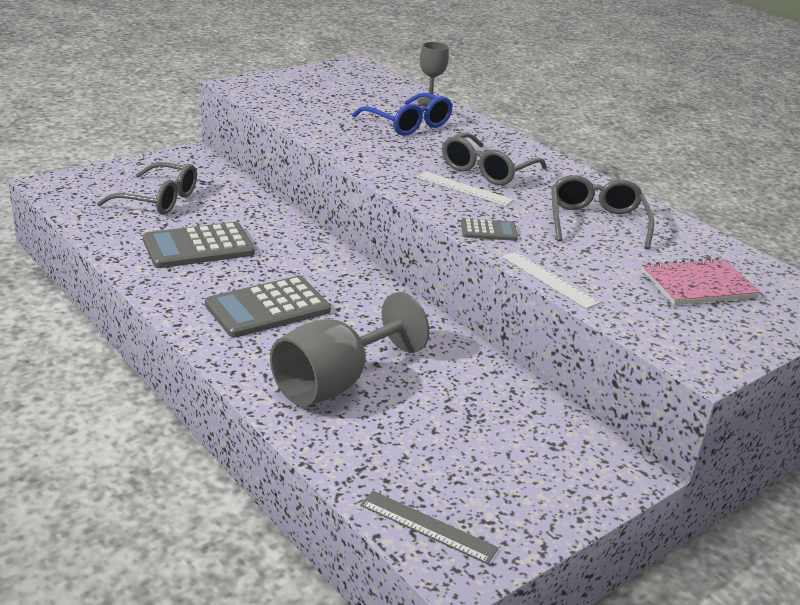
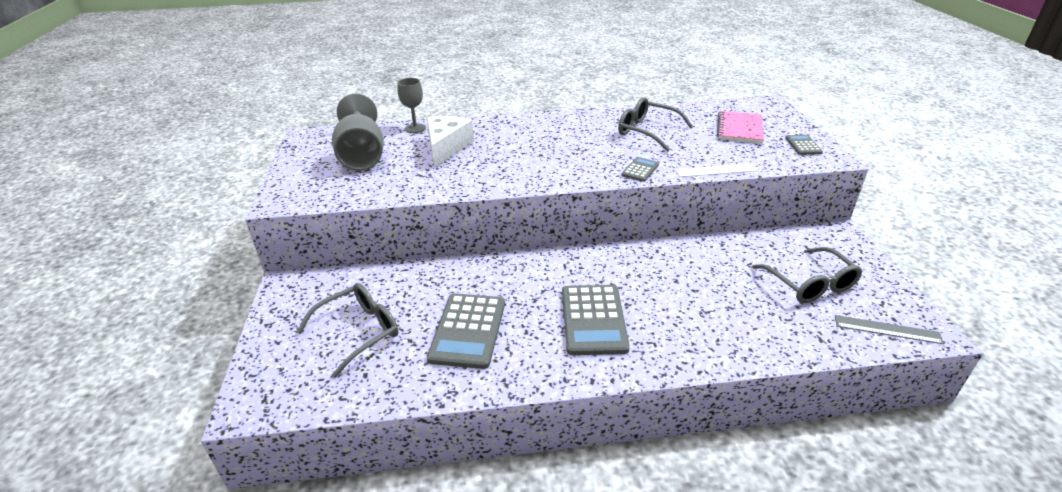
camera: 55 degrees left, 5 degrees up
grey goblet [270,292,429,406] -> grey goblet moved to [332,93,384,171]
blue glasses [352,93,453,136] -> white cheese [426,116,474,168]
grey ruler [360,491,499,564] -> grey ruler turned 45 degrees clockwise [835,315,944,344]
white ruler [417,172,514,206] -> none
grey glasses [442,132,547,185] -> grey glasses moved to [752,247,862,303]
none -> grey calculator [785,135,823,155]

